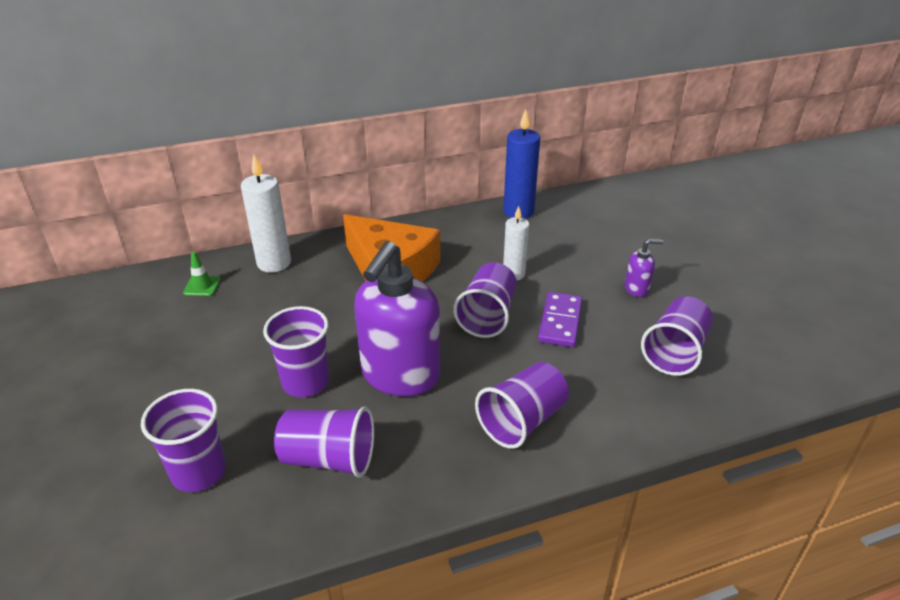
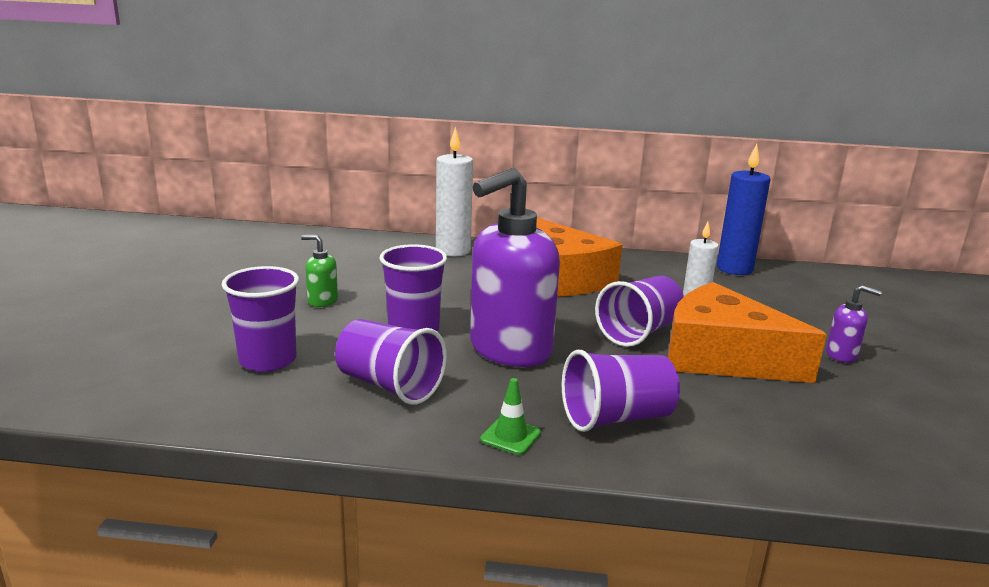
camera: 25 degrees right, 15 degrees down
green traffic cone [183,252,221,296] -> green traffic cone moved to [480,378,541,455]
purple domino [538,292,582,347] -> orange cheese [668,282,827,383]
purple cup [641,297,713,376] -> none
none -> green soap dispenser [301,235,338,307]

